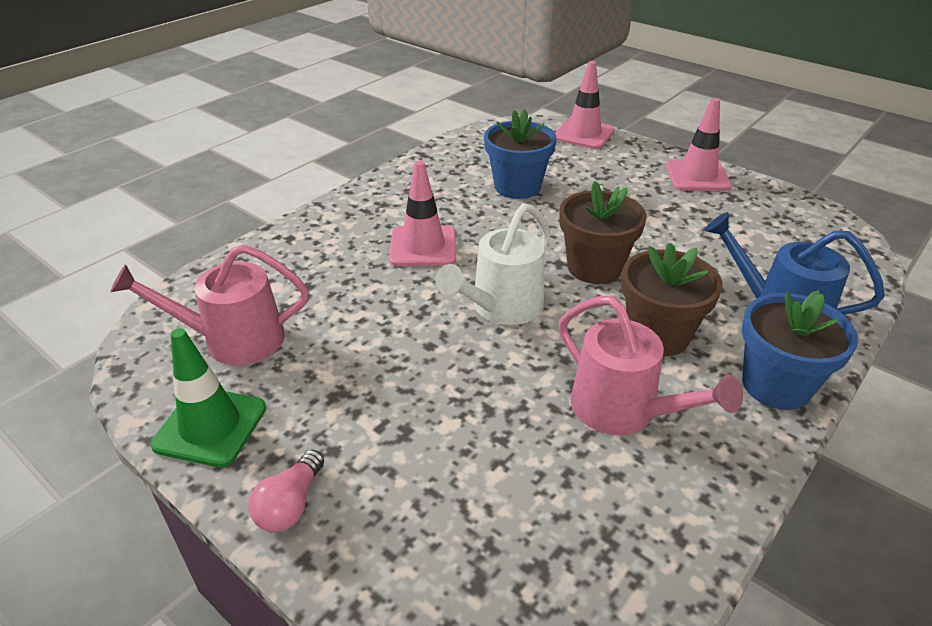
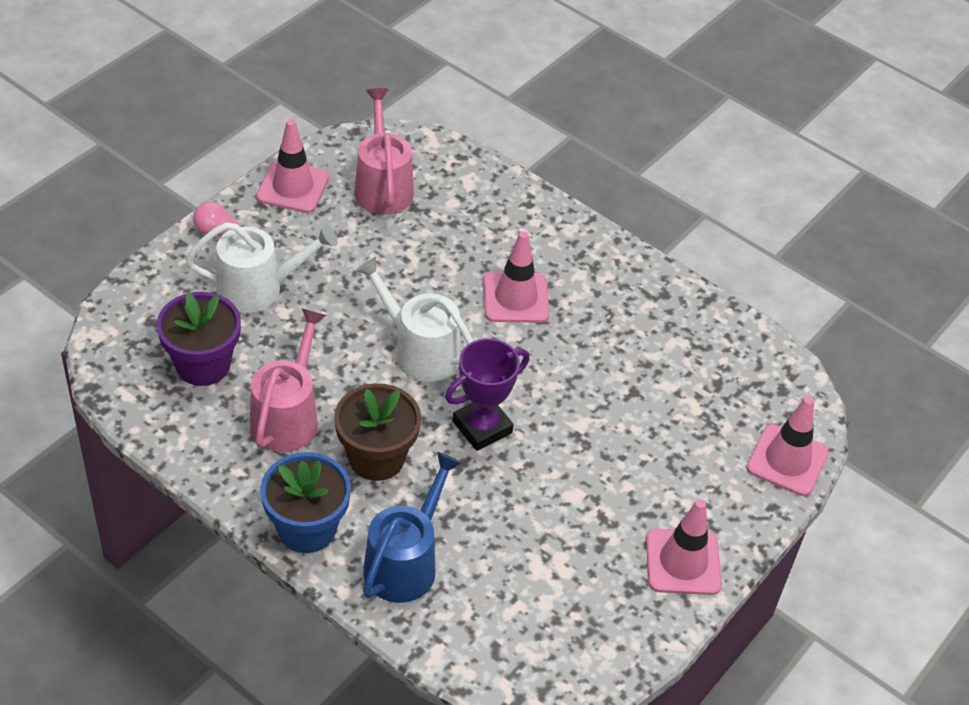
camera: 85 degrees right, 10 degrees up
green traffic cone [151,328,266,467] -> pink traffic cone [256,119,329,213]
blue flower pot [484,109,557,199] -> none
brown flower pot [559,181,647,284] -> purple trophy [445,338,530,451]
pink watering can [559,296,743,435] -> pink watering can turned 150 degrees clockwise [250,308,326,452]
none -> purple flower pot [157,292,241,386]
none -> white watering can [186,222,338,313]

